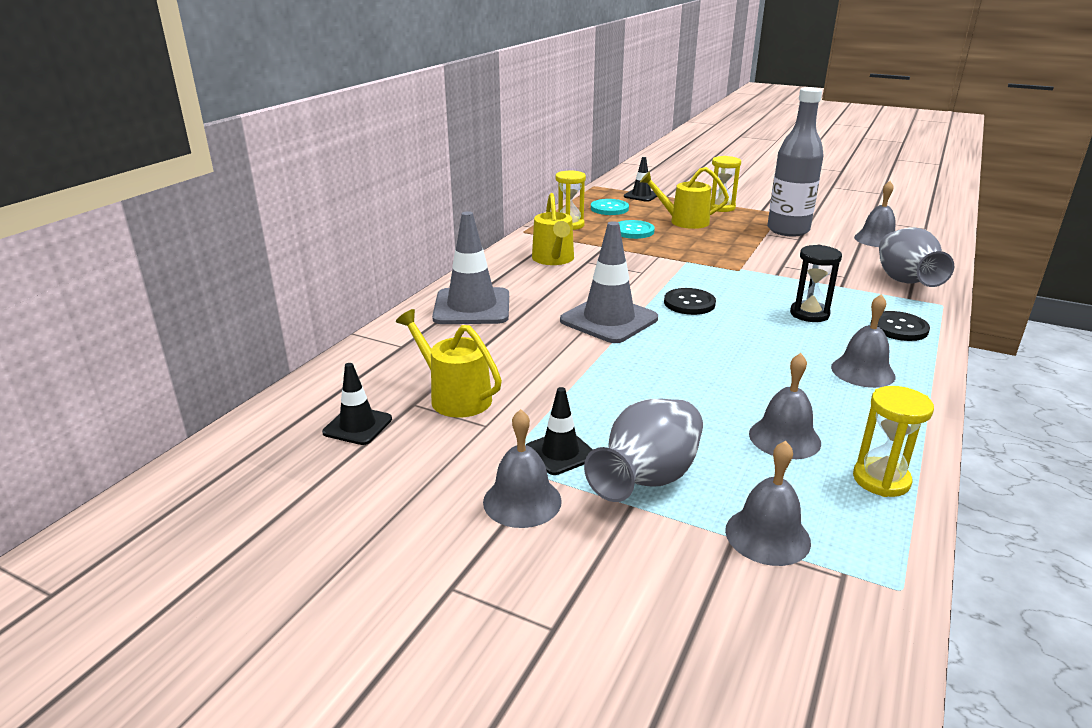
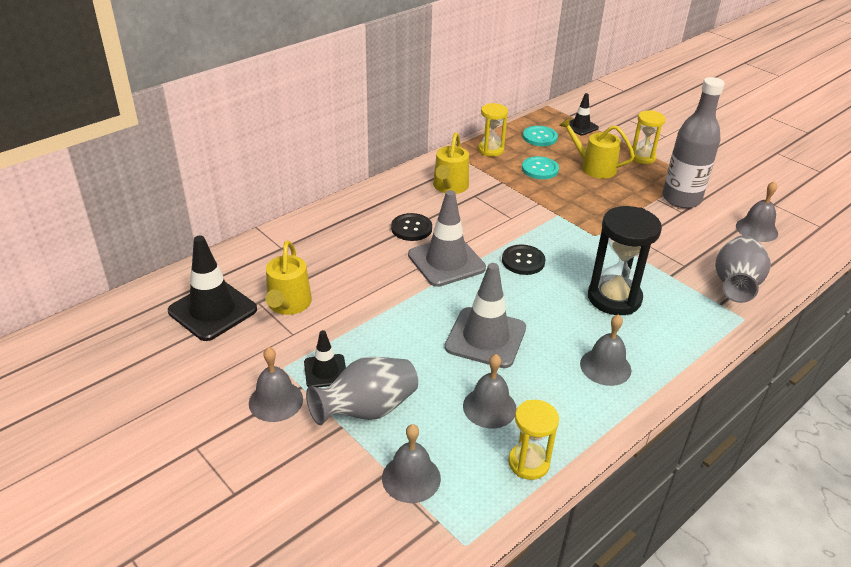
camera: 20 degrees right, 10 degrees up
black traffic cone [322,363,392,445] -> black traffic cone [168,236,257,341], size x1.80
yellow watering can [396,309,502,418] -> yellow watering can turned 150 degrees counterclockwise [265,240,312,315]
grey traffic cone [432,211,509,324] -> grey traffic cone moved to [445,263,526,368]
black hourglass [790,245,842,322] -> black hourglass [588,206,662,315], size x1.62
black button [871,311,930,341] -> black button moved to [391,213,432,241]

